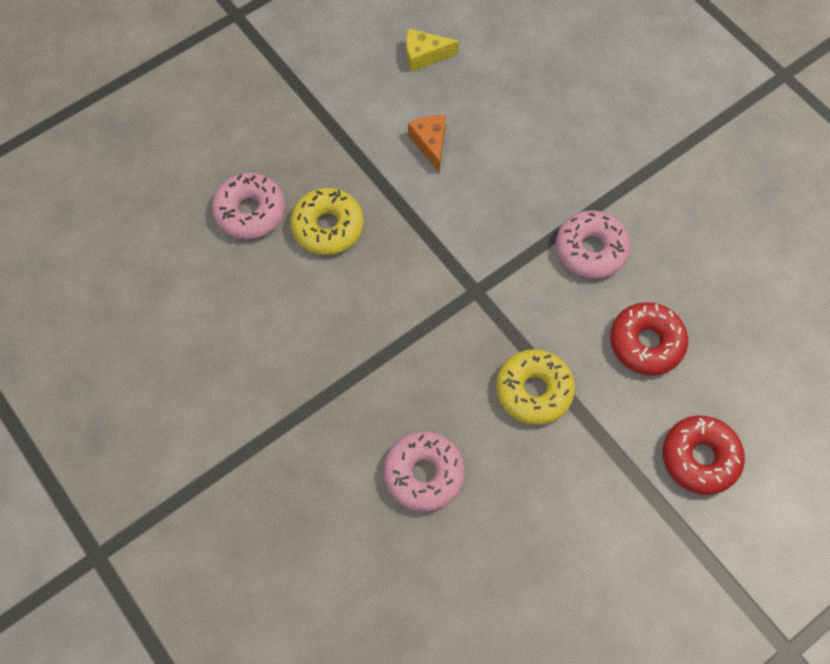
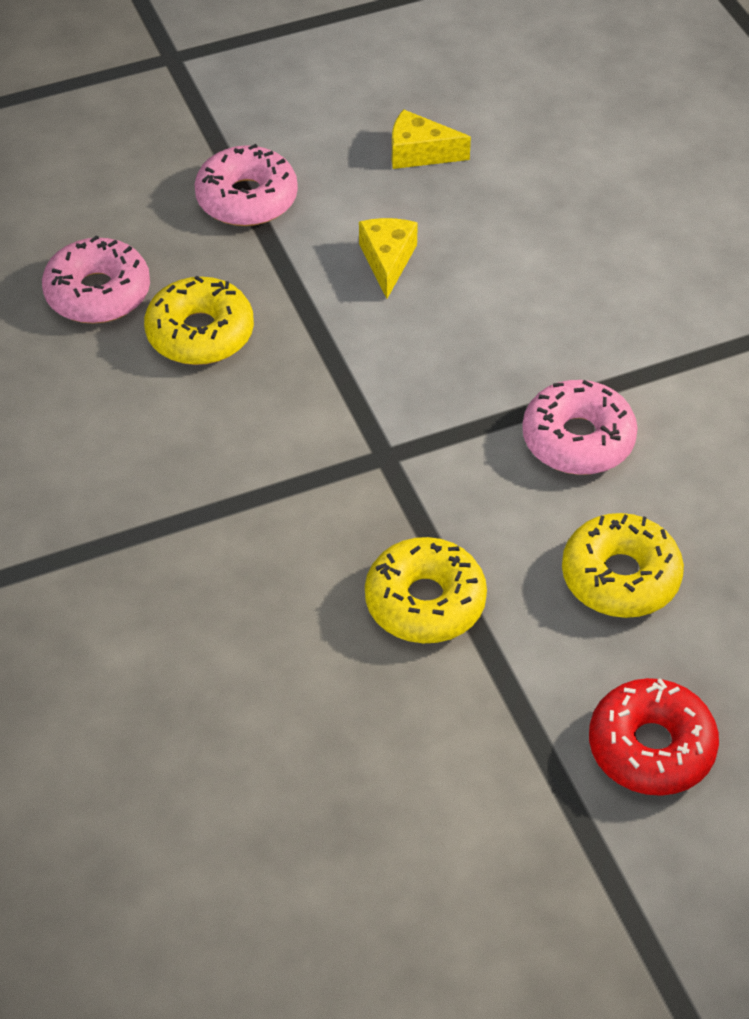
camera: 15 degrees right, 15 degrees down
pink donut [384,431,465,512] -> pink donut moved to [194,144,298,226]
orange cheese [408,115,446,172] -> yellow cheese [359,218,418,299]
red donut [610,302,688,375] -> yellow donut [562,513,684,618]

